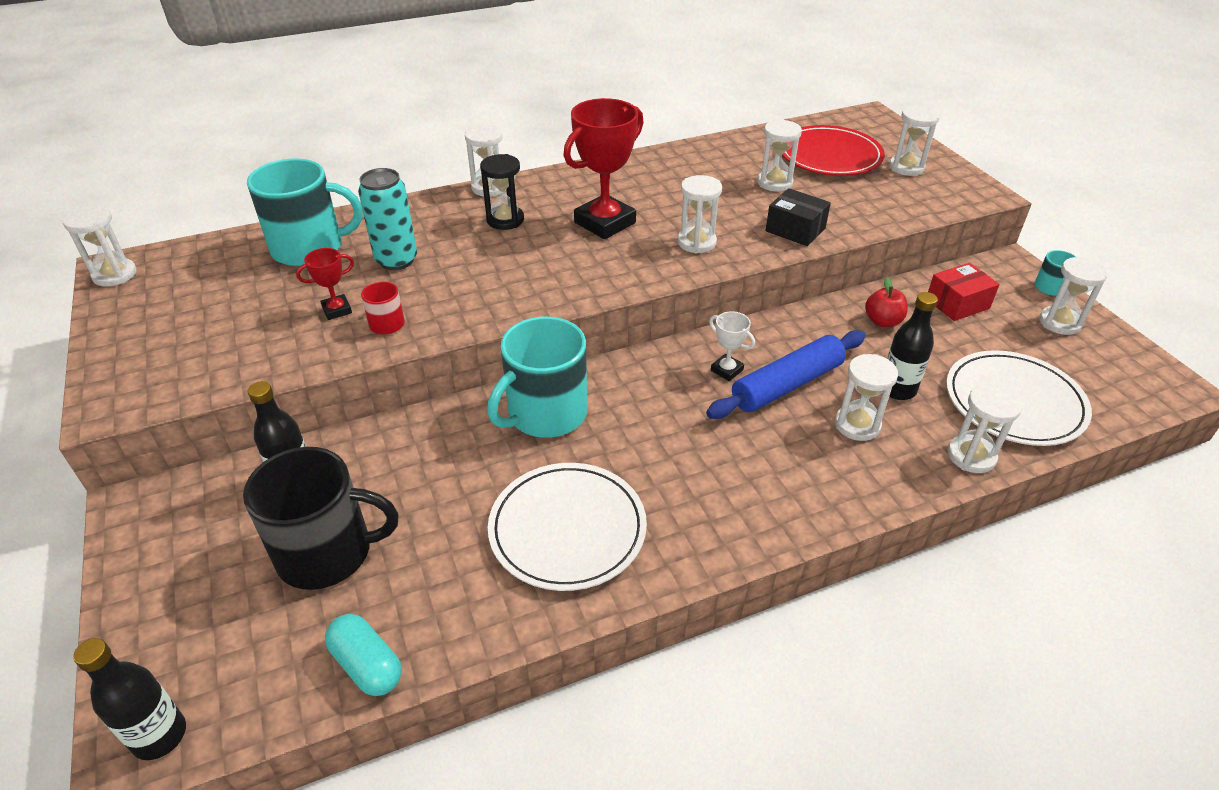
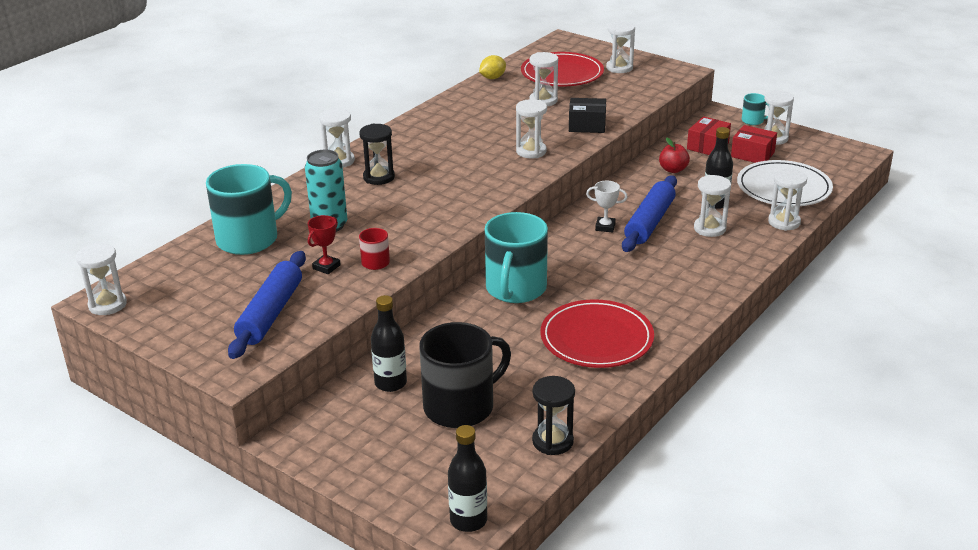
camera: 30 degrees left, 10 degrees down
turquoise capsule [325,614,402,696] -> black hourglass [532,376,575,455]
white plate [488,463,647,591] -> red plate [540,299,654,368]
red trophy [563,98,644,239] -> none
none -> blue rolling pin [228,251,306,359]
none -> yellow lemon [479,55,506,79]
none -> red box [731,125,777,163]

